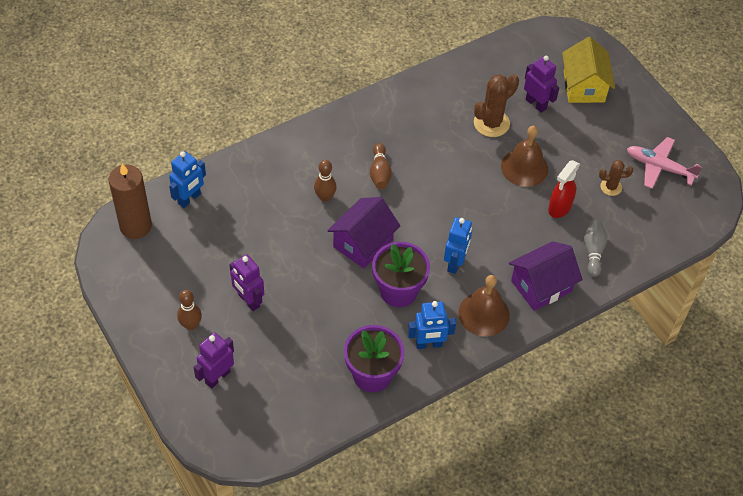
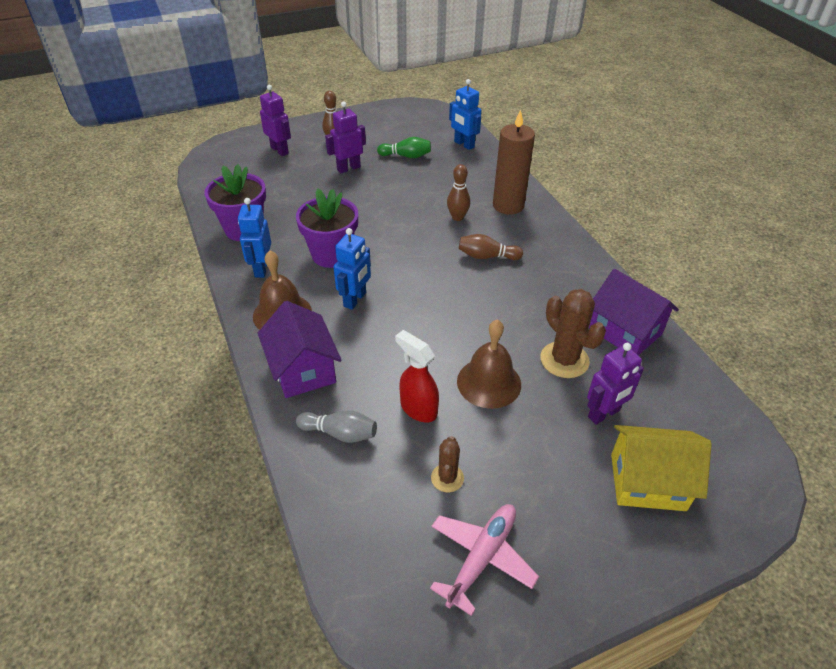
camera: 100 degrees right, 10 degrees down
brown candle [109,163,152,239] -> brown candle moved to [493,110,535,215]
purple house [327,197,400,269] -> purple house moved to [589,269,679,355]
blue robot [444,217,472,274] -> blue robot turned 90 degrees counterclockwise [334,228,371,310]
none -> green bowling pin [377,137,431,158]

